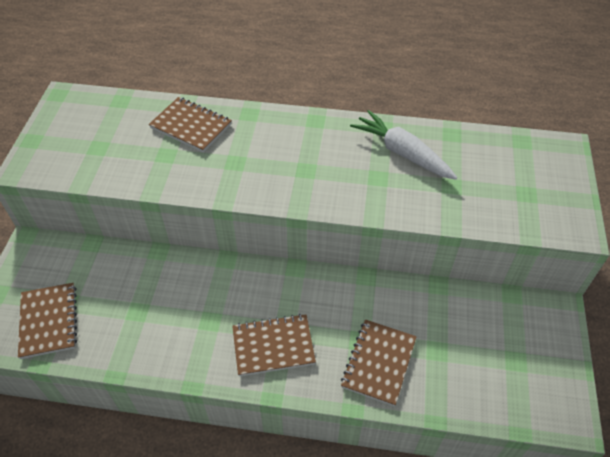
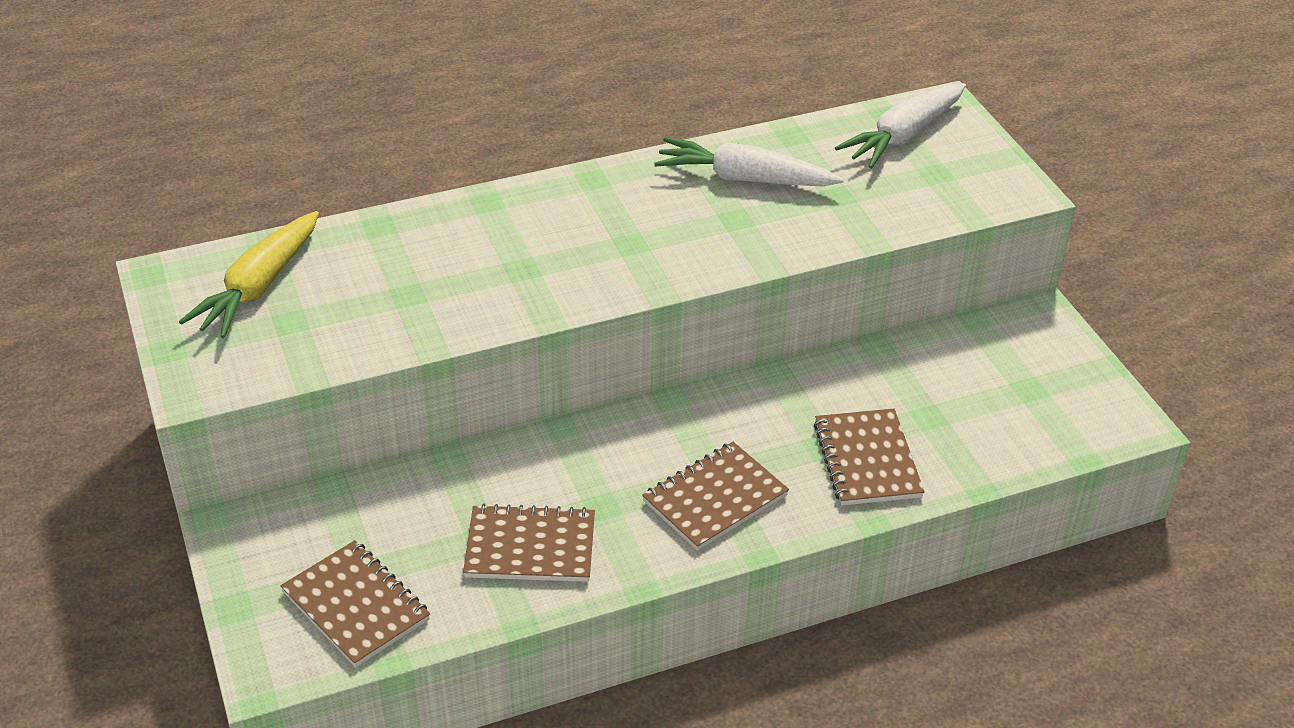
camera: 30 degrees left, 10 degrees down
brown notebook [149,97,232,153] -> brown notebook moved to [463,504,595,582]
none -> yellow carrot [179,211,319,338]
none -> white carrot [835,83,966,169]

